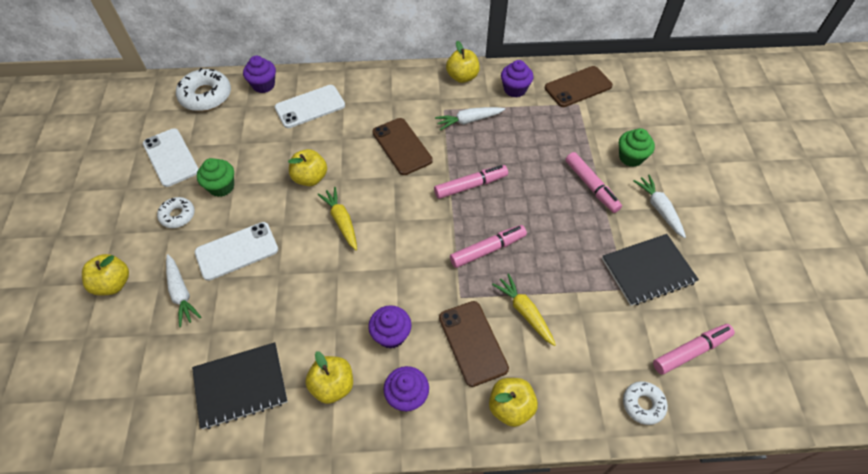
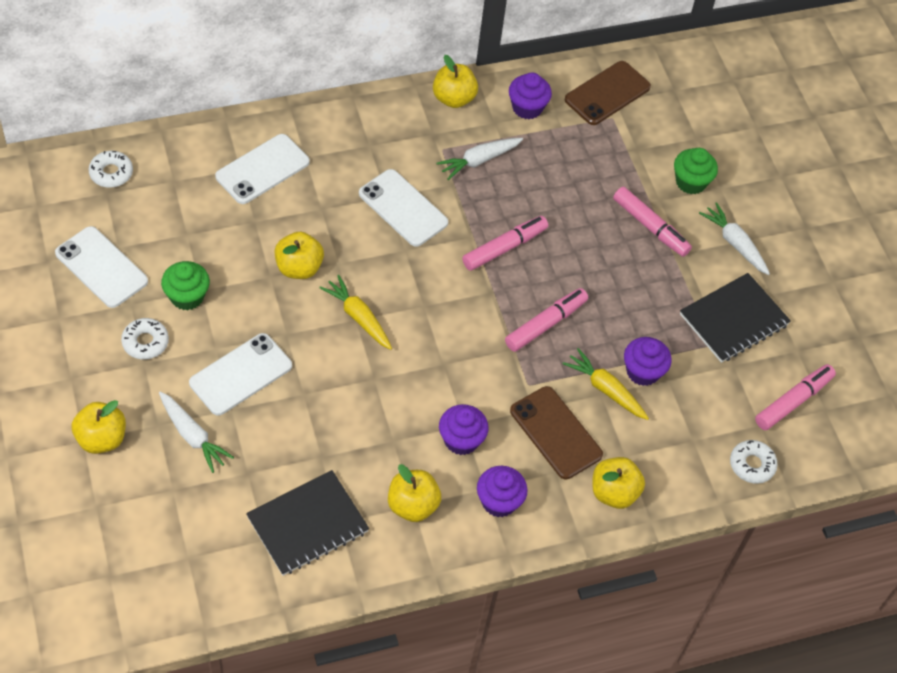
camera: 20 degrees left, 0 degrees up
white donut [176,68,231,111] -> white donut [88,151,133,188], size x0.59
purple cupcake [243,56,276,93] -> purple cupcake moved to [624,337,671,386]
brown phone [372,118,433,175] -> white phone [359,169,448,247]

